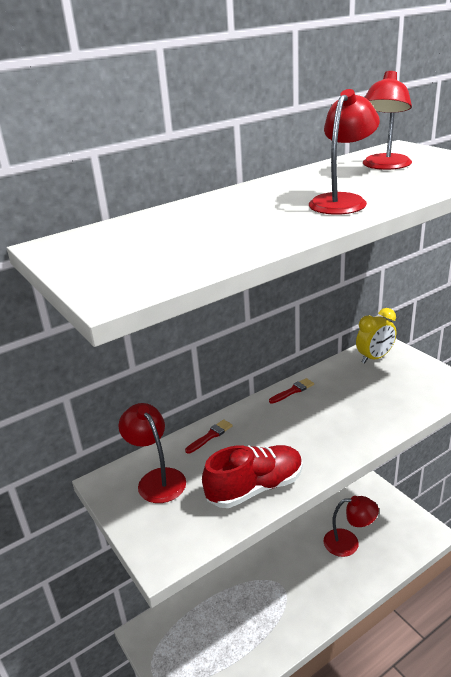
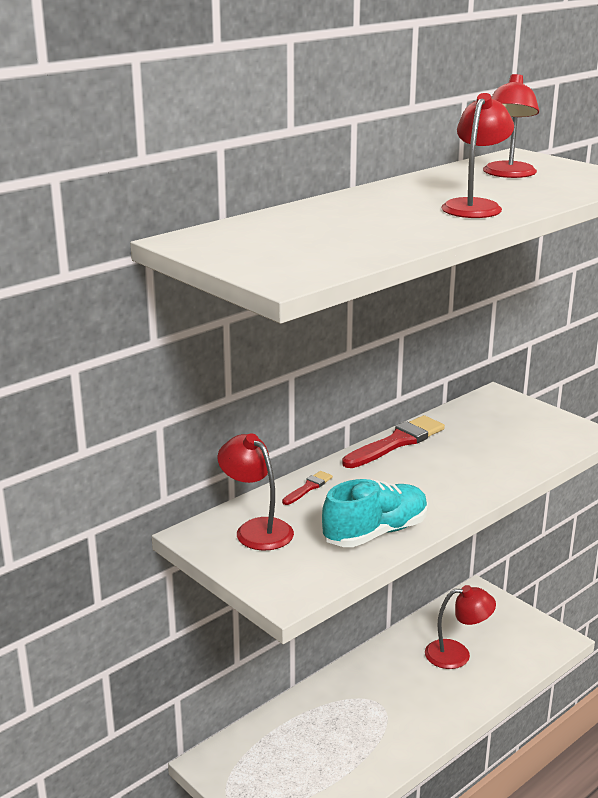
camera: 10 degrees left, 5 degrees down
red shoe [202,445,303,508] -> turquoise shoe [322,479,428,547]
red brush [269,378,314,404] -> red brush [342,415,445,468], size x1.99
yellow clock [356,308,396,364] -> none

